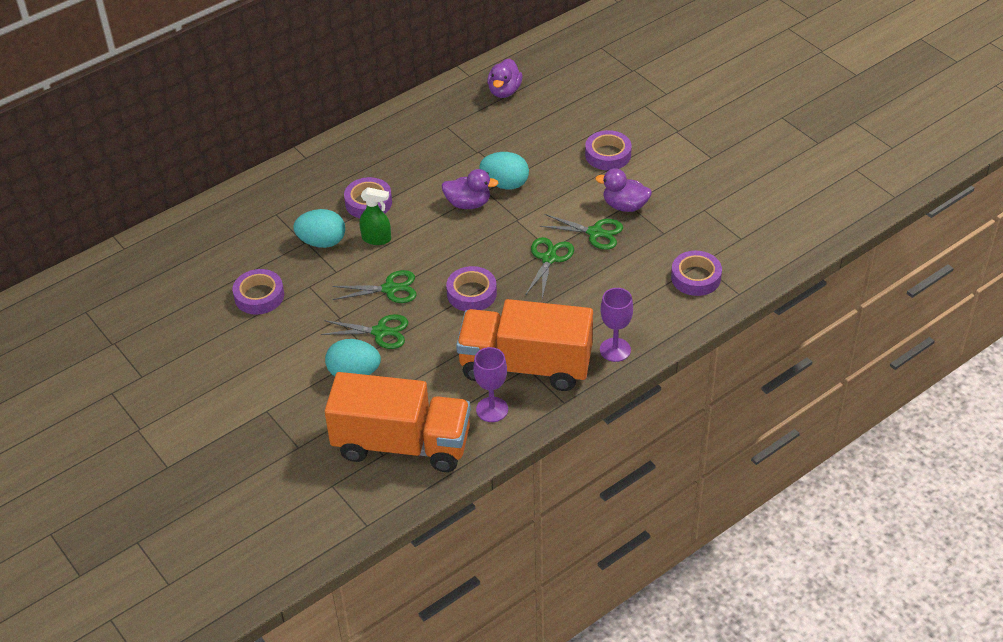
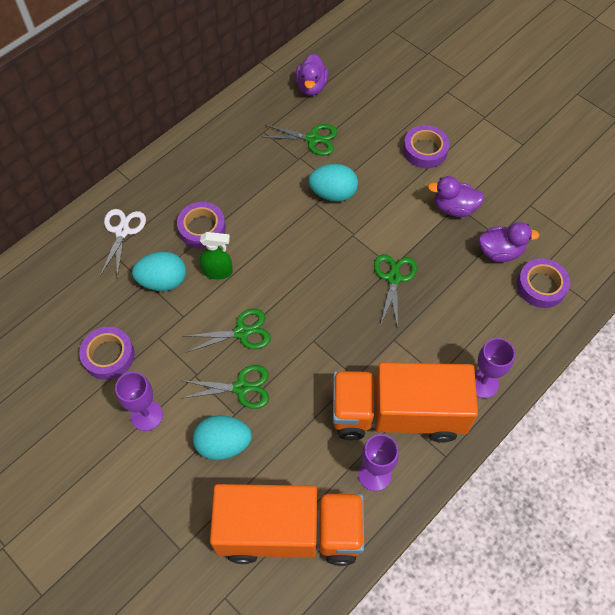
camera: 10 degrees left, 15 degrees up
purple duck [441,169,498,209] -> purple duck moved to [479,222,540,262]
purple tape [446,266,497,311] -> none
green scissors [540,214,623,250] -> green scissors moved to [263,124,337,156]
none -> white scissors [100,209,146,277]
none -> purple goblet [115,372,163,431]

